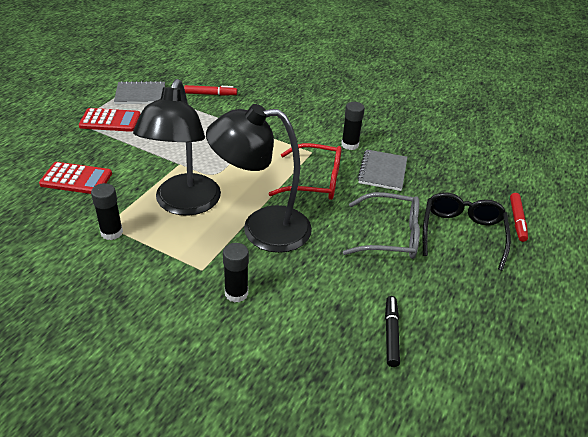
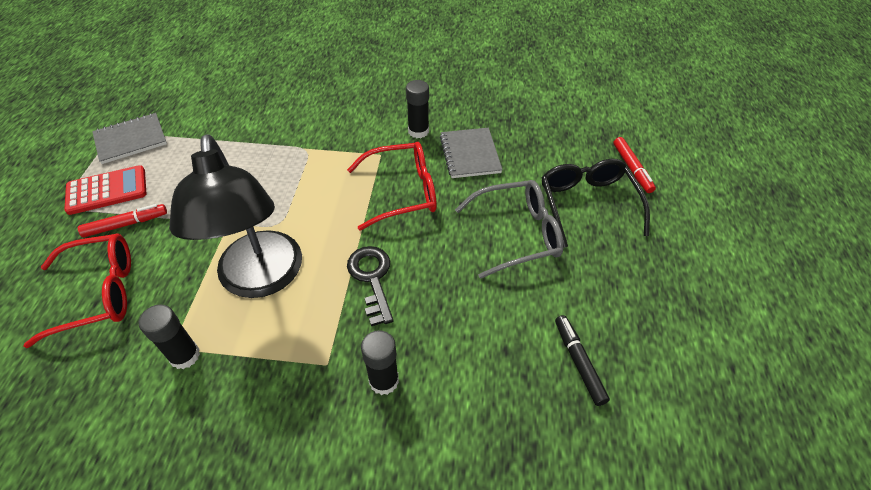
camera: 20 degrees left, 10 degrees up
red calculator [39,162,112,194] -> red glasses [24,233,131,348]
red marker [184,85,237,96] -> red marker moved to [78,204,167,237]
black lamp [206,104,312,253] -> black key [347,246,393,326]

